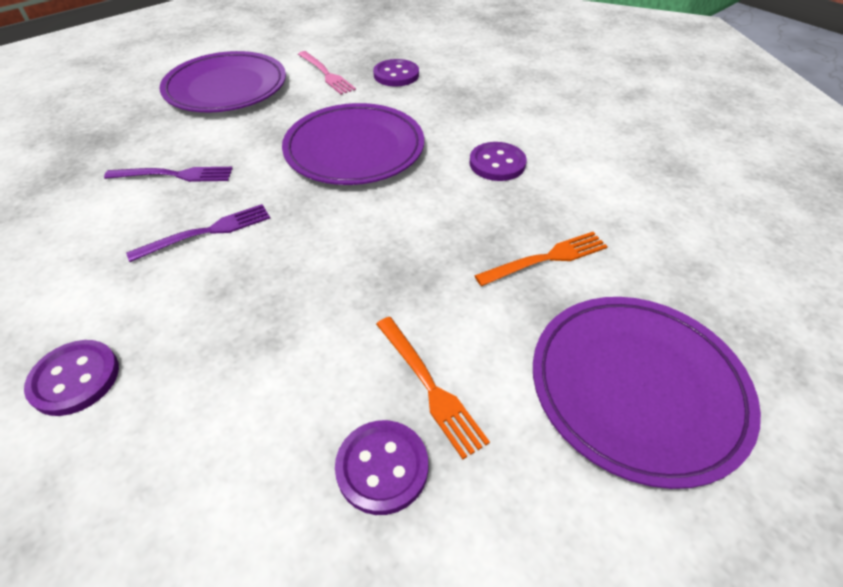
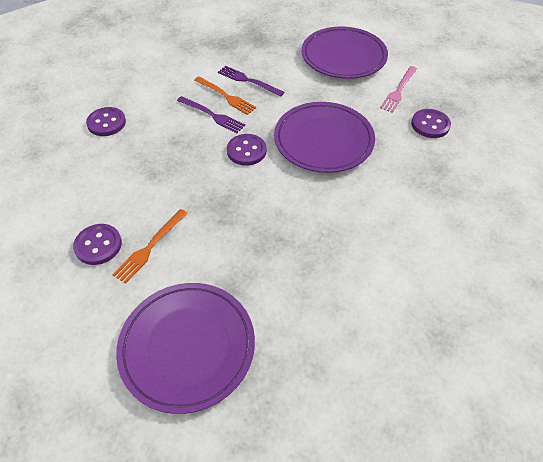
camera: 65 degrees right, 5 degrees up
purple fork [104,167,233,182] -> purple fork turned 150 degrees clockwise [218,66,284,97]
purple button [470,142,527,181] -> purple button moved to [227,134,267,166]
orange fork [474,232,608,286] -> orange fork moved to [194,77,256,115]

